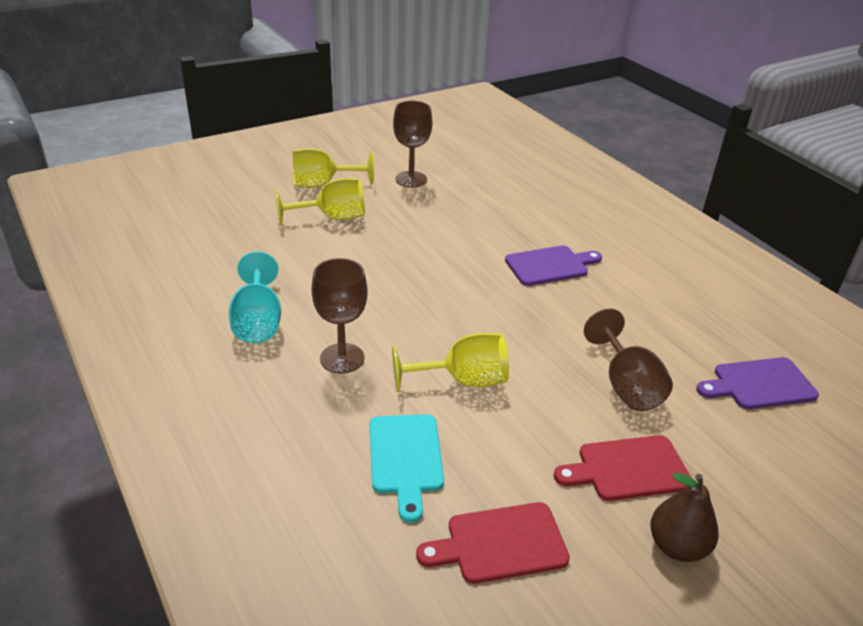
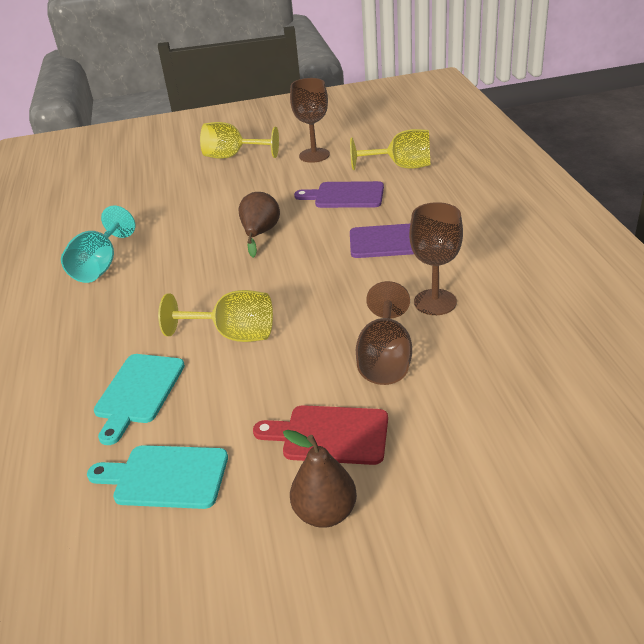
camera: 25 degrees right, 0 degrees up
yellow goblet [275,178,365,226] -> yellow goblet moved to [350,129,431,170]
brown goblet [312,258,368,374] -> brown goblet moved to [409,202,463,315]
red cutting board [416,502,570,584] -> turquoise cutting board [87,445,228,509]
purple cutting board [696,357,819,409] -> purple cutting board moved to [294,181,384,208]
none -> brown pear [238,192,280,258]

